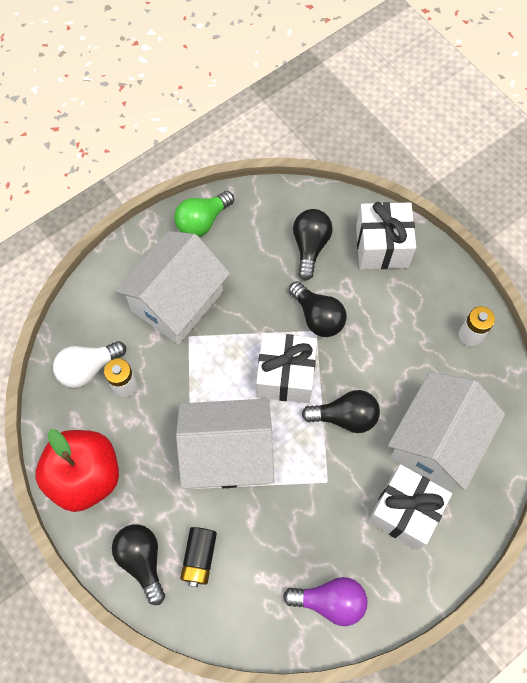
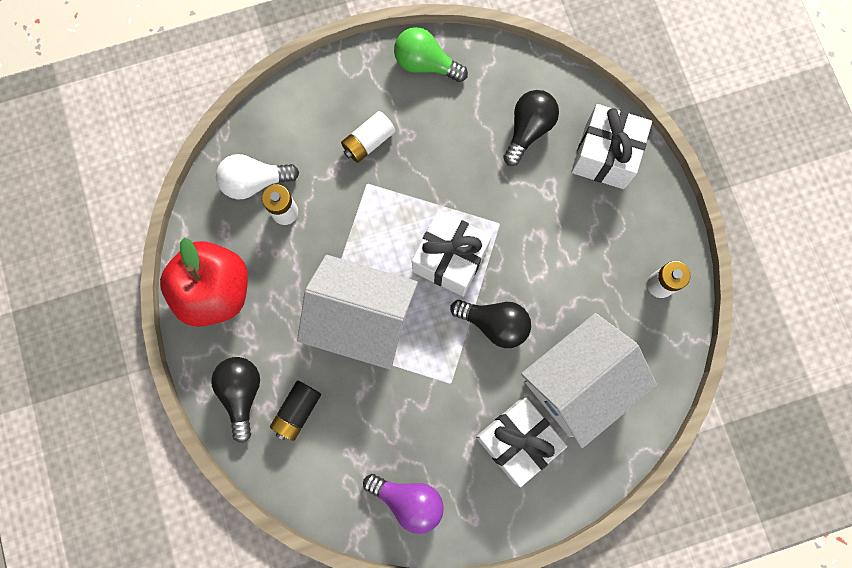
camera: 20 degrees right, 10 degrees up
white house [115,231,230,345] -> white battery [341,111,395,163]
green light bulb [174,191,234,237] -> green light bulb turned 45 degrees clockwise [394,27,468,82]
black light bulb [289,281,347,337] -> none

